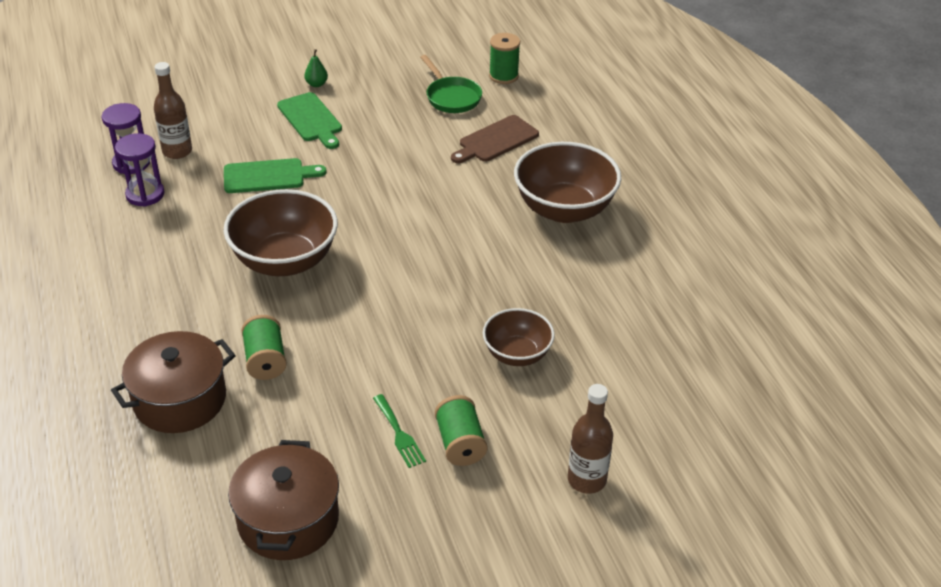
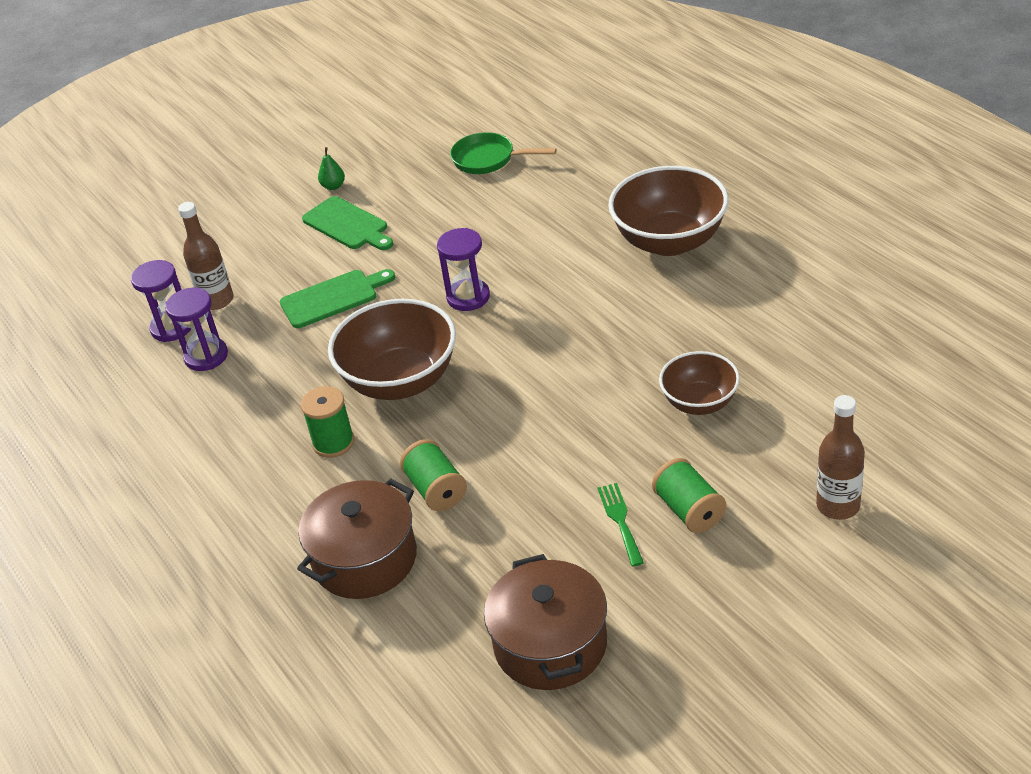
camera: 10 degrees left, 0 degrees up
green fork [373,394,426,468] -> green fork turned 150 degrees counterclockwise [597,483,644,567]
green pan [420,55,482,113] -> green pan turned 150 degrees clockwise [450,132,557,174]
brown cutting board [451,115,539,164] -> none
green spool [489,33,520,84] -> green spool moved to [301,386,355,458]
none -> purple hourglass [437,228,490,311]

